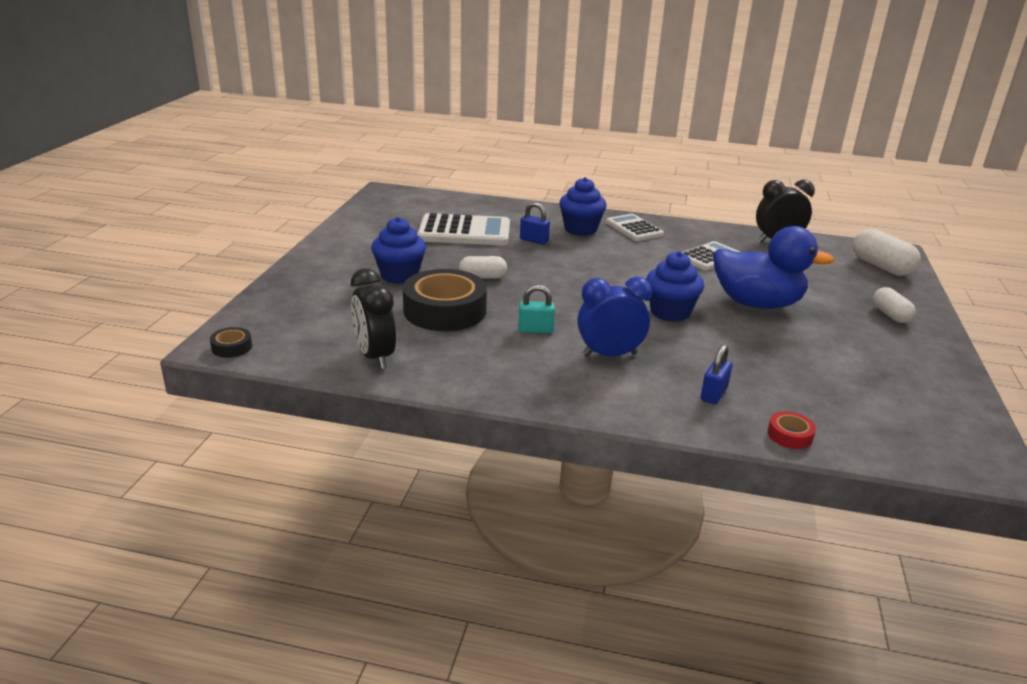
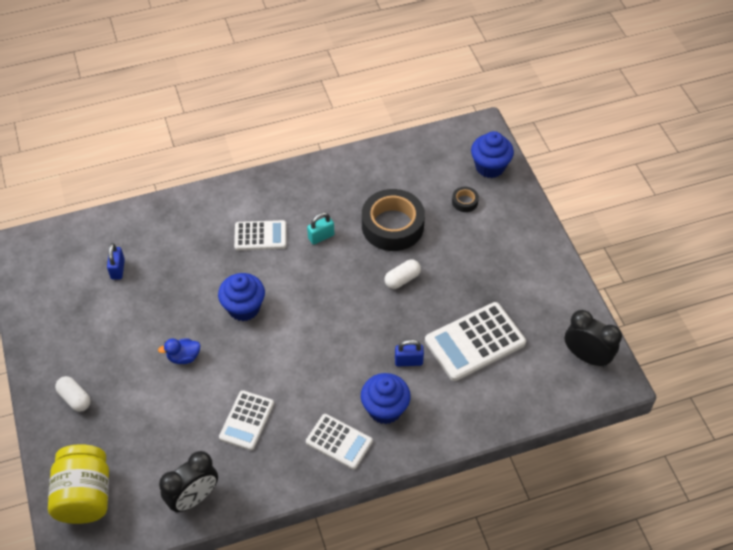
camera: 150 degrees right, 25 degrees up
black tape [210,327,252,358] -> black tape moved to [452,187,479,212]
black clock [351,268,396,369] -> black clock moved to [565,310,622,367]
blue cupcake [371,217,426,284] -> blue cupcake moved to [471,131,514,178]
blue clock [577,277,652,357] -> white calculator [234,220,286,250]
blue padlock [701,344,732,404] -> blue padlock moved to [107,243,125,280]
blue duck [713,226,835,309] -> blue duck [158,338,201,364], size x0.43
red tape [768,411,816,449] -> none
white capsule [853,229,921,276] -> yellow jar [48,444,109,524]

